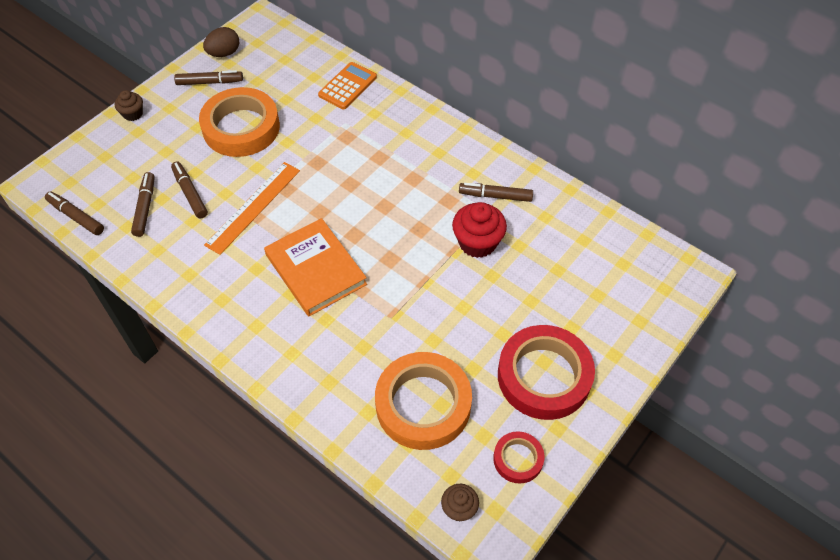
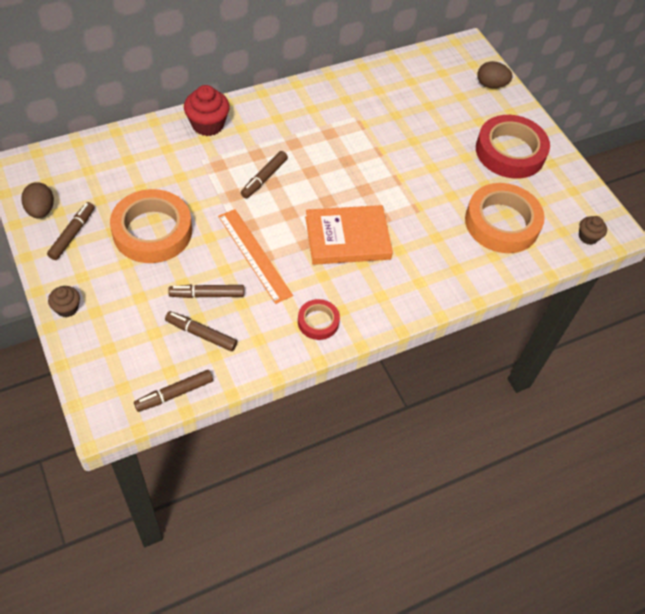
camera: 70 degrees left, 0 degrees up
orange calculator [318,62,377,109] -> none
red cupcake [452,202,507,258] -> red cupcake moved to [184,85,230,136]
brown marker [459,183,533,202] -> brown marker moved to [241,151,288,198]
red tape [493,431,544,484] -> red tape moved to [298,299,340,340]
none -> brown egg [477,61,512,88]

